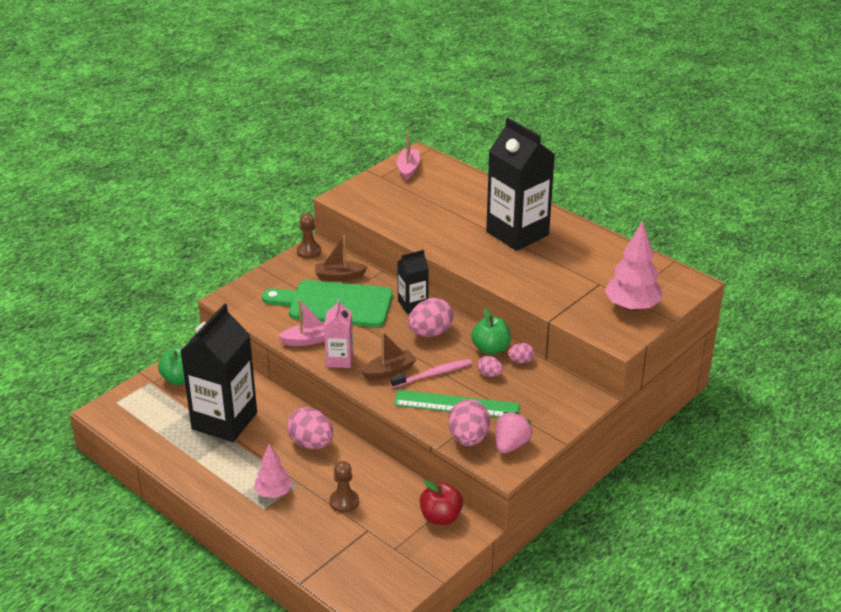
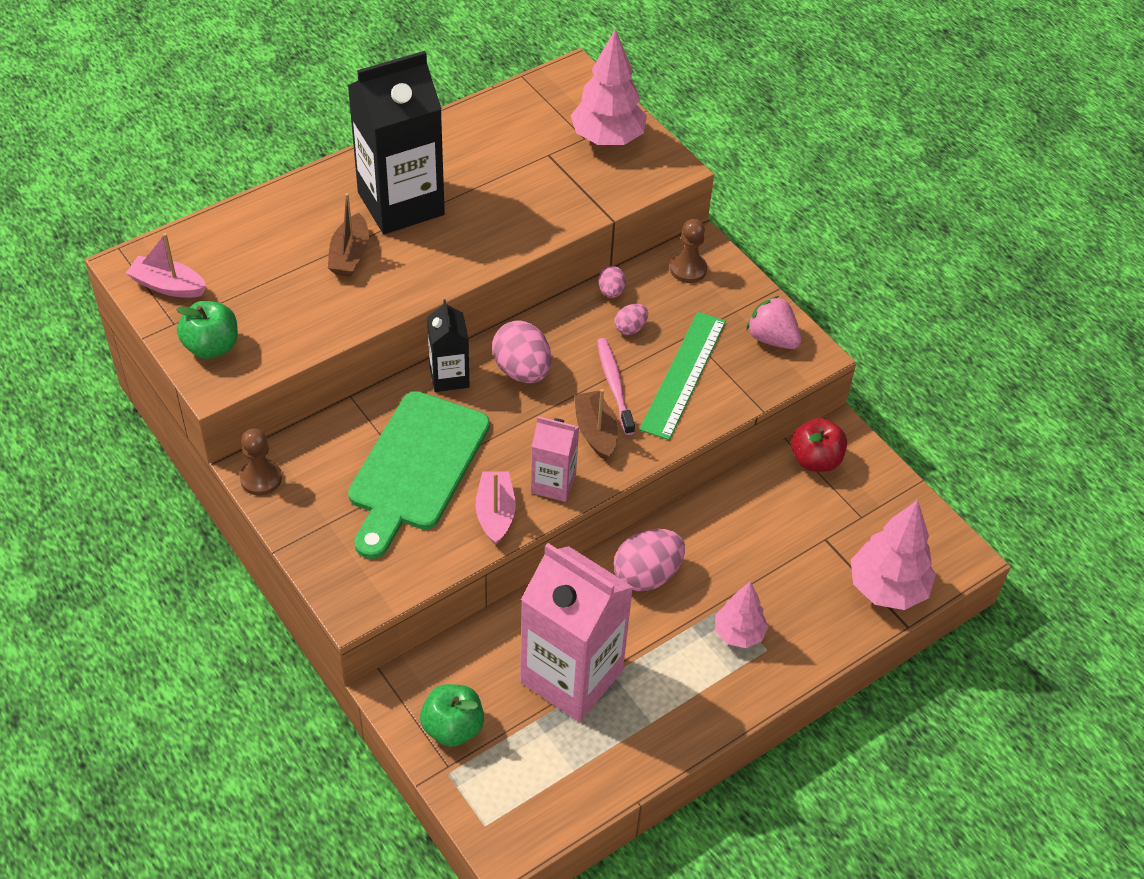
camera: 80 degrees left, 15 degrees up
black carton [181,303,257,442] -> pink carton [520,543,633,722]
brown boat [315,236,368,281] -> brown boat moved to [328,193,369,277]
brown pawn [329,461,359,513] -> brown pawn moved to [670,219,707,283]
pink egg [449,399,490,446] -> none
green apple [471,308,511,355] -> green apple moved to [176,301,238,359]
none -> pink tree [851,500,936,610]

